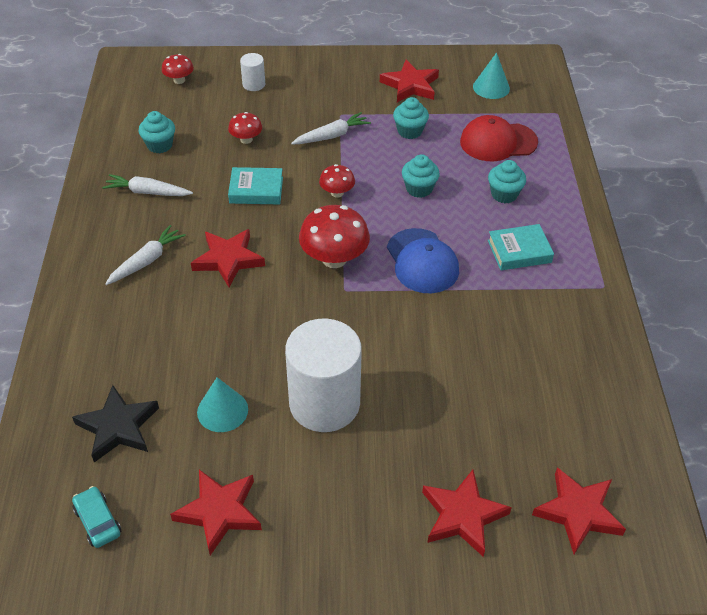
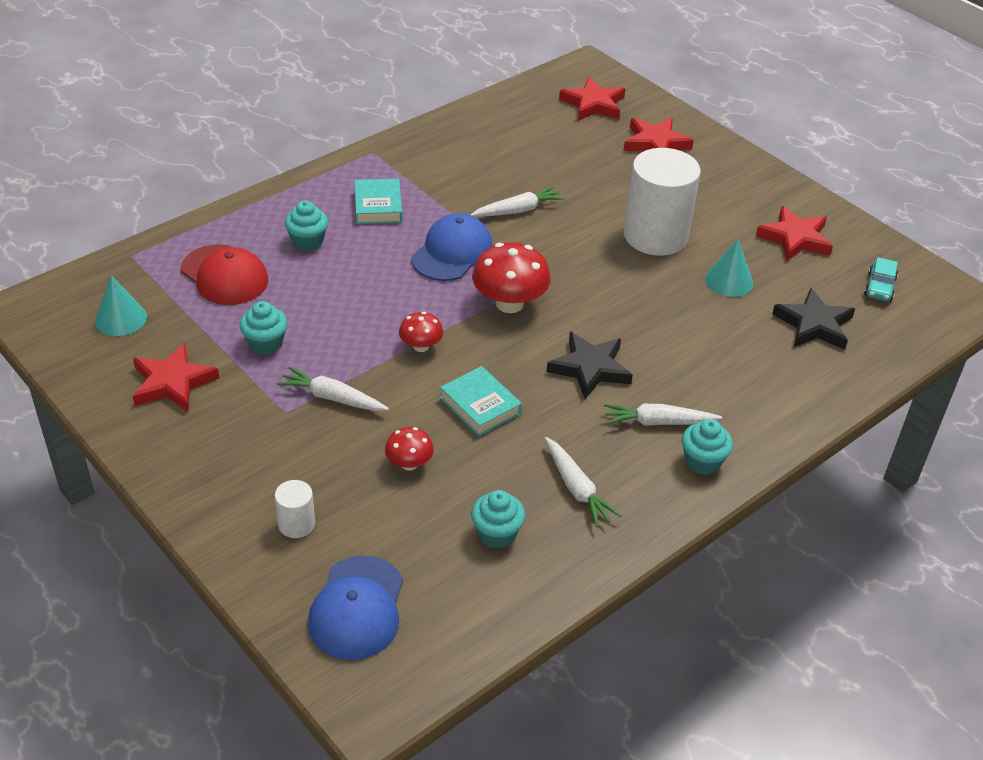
camera: 130 degrees left, 5 degrees down
red mushroom [161,54,194,84] -> blue cap [308,555,403,660]
red star [191,229,265,287] -> black star [547,332,633,399]
turquoise cupcake [402,154,440,198] -> turquoise cupcake moved to [682,419,733,475]
turquoise book [488,224,554,270] -> turquoise book turned 45 degrees clockwise [355,179,402,224]
none -> white carrot [470,186,565,217]

